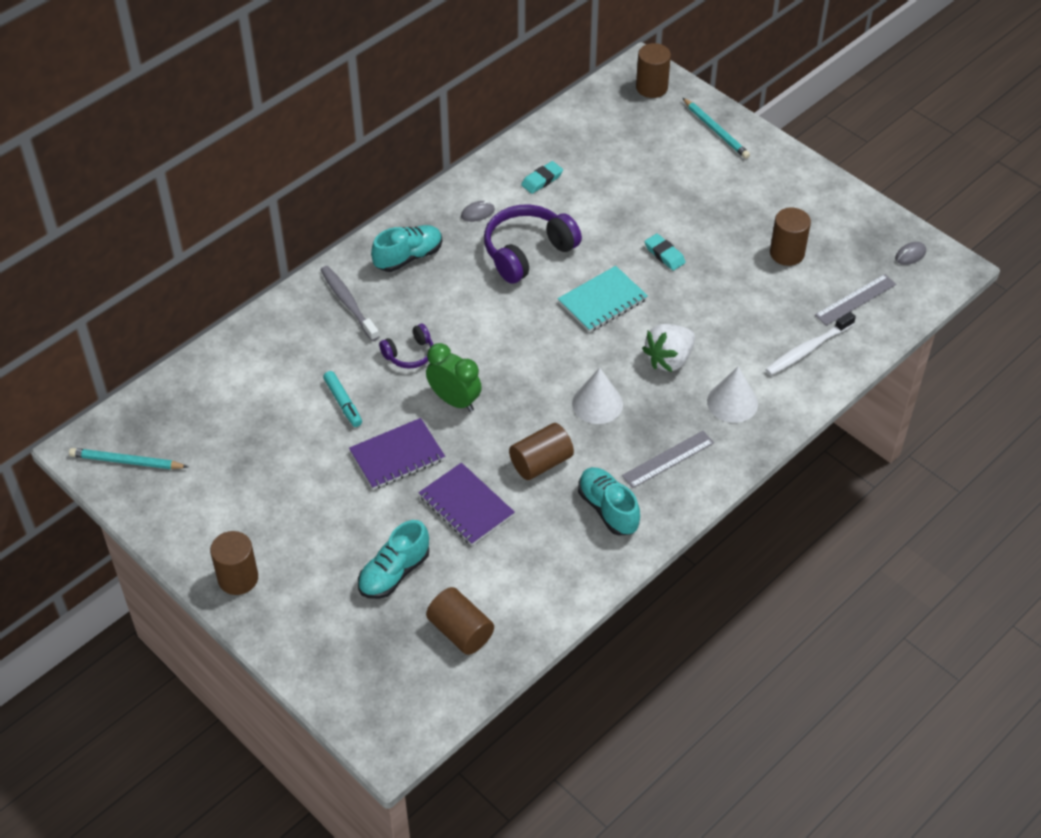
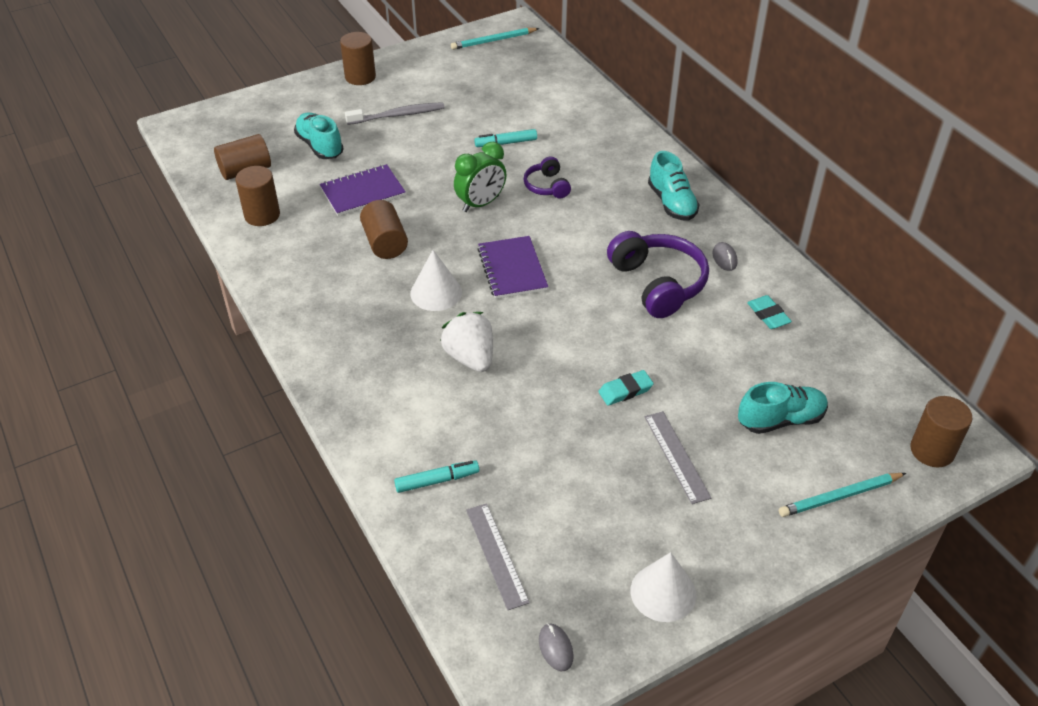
camera: 105 degrees right, 5 degrees down
turquoise pencil [69,448,188,469] -> turquoise pencil turned 135 degrees counterclockwise [451,28,540,50]
grey toothbrush [320,266,379,341] -> grey toothbrush moved to [345,102,444,125]
purple notebook [349,418,445,490] -> purple notebook moved to [477,236,548,299]
turquoise notebook [558,266,648,332] -> none
turquoise shoe [578,467,640,536] -> turquoise shoe moved to [738,382,828,434]
grey ruler [622,431,714,488] -> grey ruler moved to [645,411,711,504]
white cone [707,366,758,423] -> white cone moved to [631,552,696,622]
white toothbrush [765,312,856,375] -> turquoise marker [394,460,479,493]
brown cylinder [770,208,811,266] -> brown cylinder moved to [236,166,280,226]

